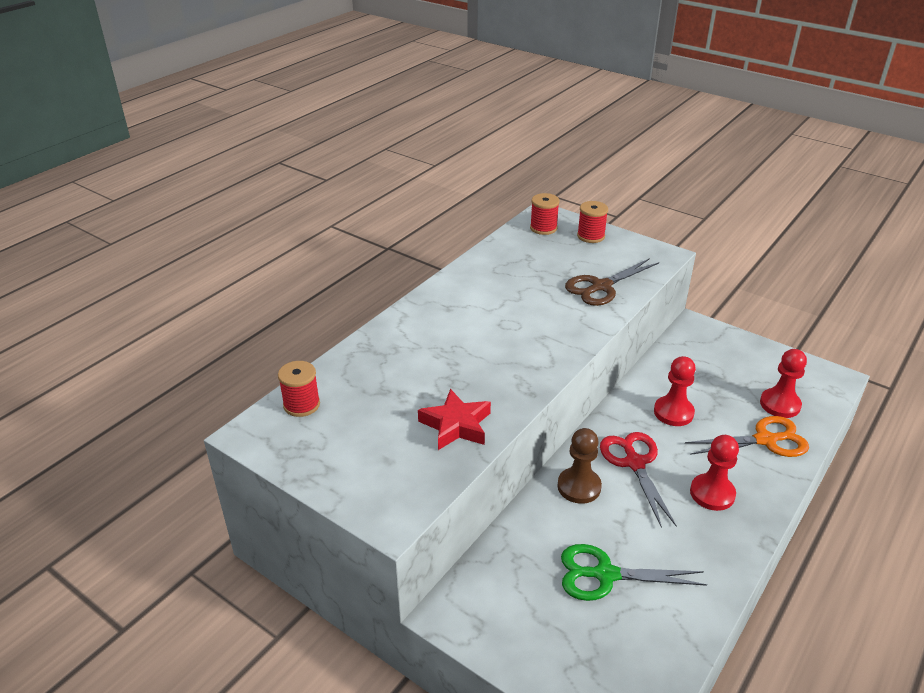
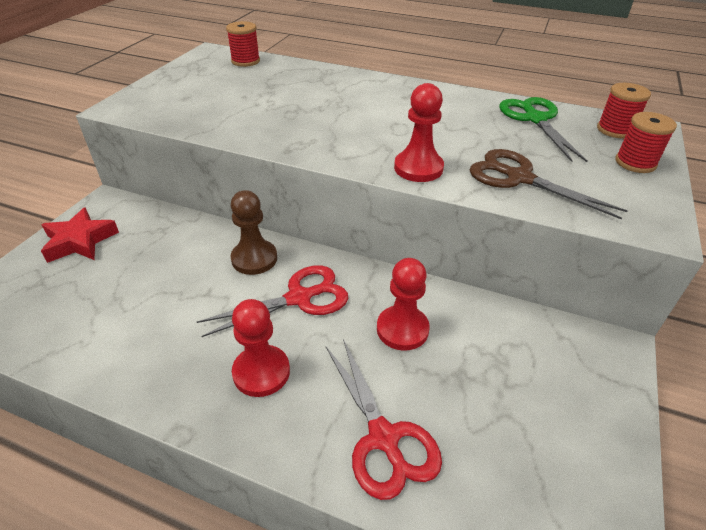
camera: 75 degrees right, 5 degrees up
red star [418,389,491,450] -> red star moved to [41,207,119,263]
green scissors [561,544,707,601] -> green scissors moved to [499,97,587,162]
orange scissors [685,416,809,457] -> red scissors [326,339,442,500]
red pawn [760,349,807,418] -> red pawn moved to [394,83,444,182]

